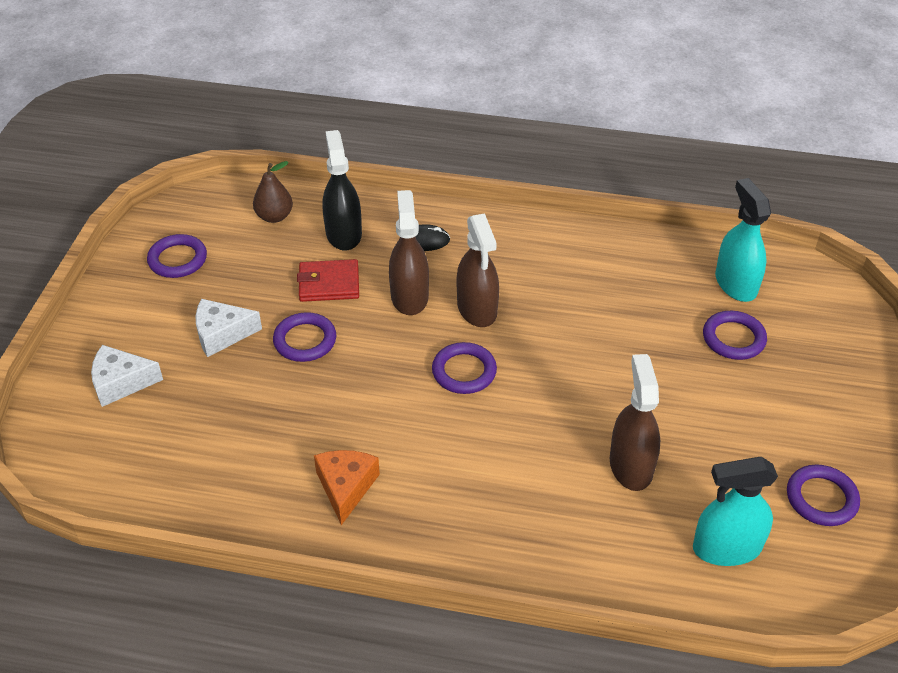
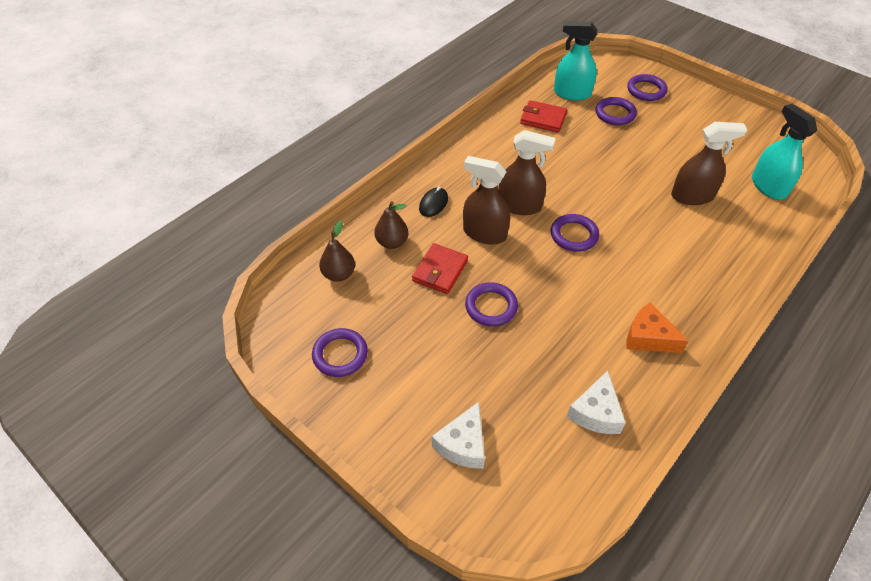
camera: 60 degrees left, 5 degrees up
white cheese [195,299,262,357] -> white cheese moved to [567,371,626,434]
black spray bottle [322,130,362,251] -> brown pear [374,201,408,249]
brown spray bottle [610,354,660,491] -> brown spray bottle turned 150 degrees clockwise [671,122,747,205]
turquoise spray bottle [693,457,778,566] -> turquoise spray bottle turned 135 degrees clockwise [752,104,817,200]
purple ring [787,465,860,526] -> purple ring moved to [627,74,667,101]
none -> red wallet [520,100,567,132]

